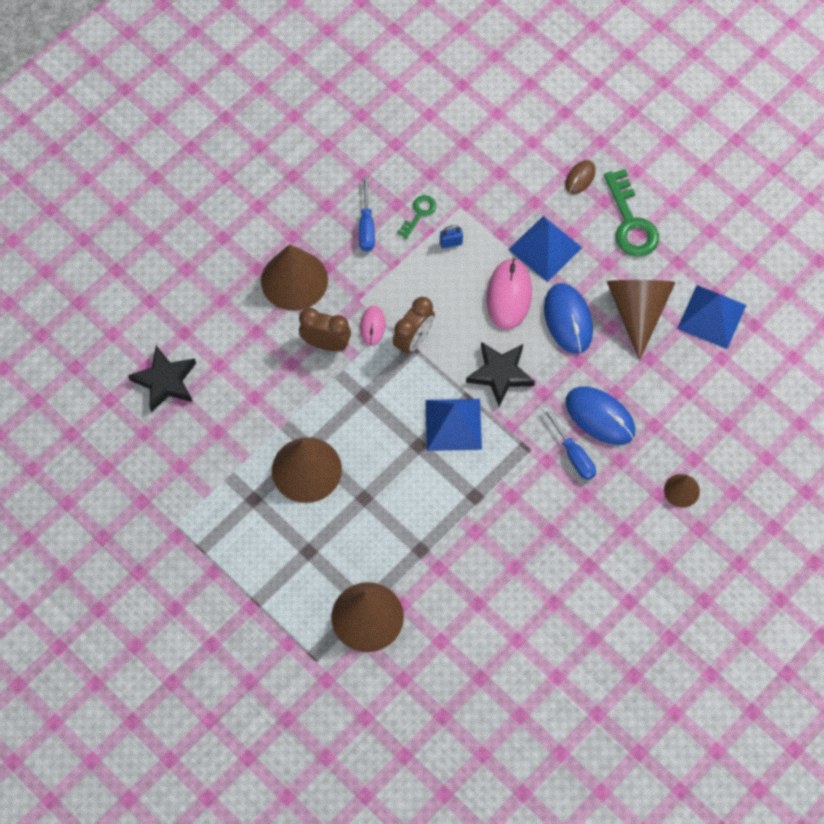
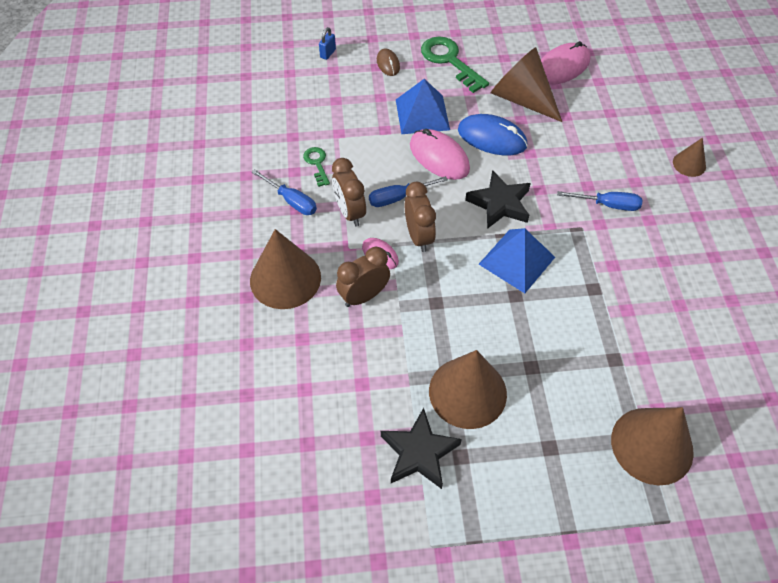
camera: 50 degrees left, 10 degrees down
black star [128,346,196,413] -> black star moved to [381,408,462,489]
blue padlock [440,225,463,248] -> blue padlock moved to [319,27,336,60]
blue mouse [566,386,635,445] -> none
green key [604,169,659,257] -> green key turned 150 degrees counterclockwise [421,36,489,93]
blue pyramid [677,285,746,349] -> pink mouse [541,41,591,85]
none -> brown clock [332,158,366,227]
none -> blue screwdriver [369,176,448,207]

